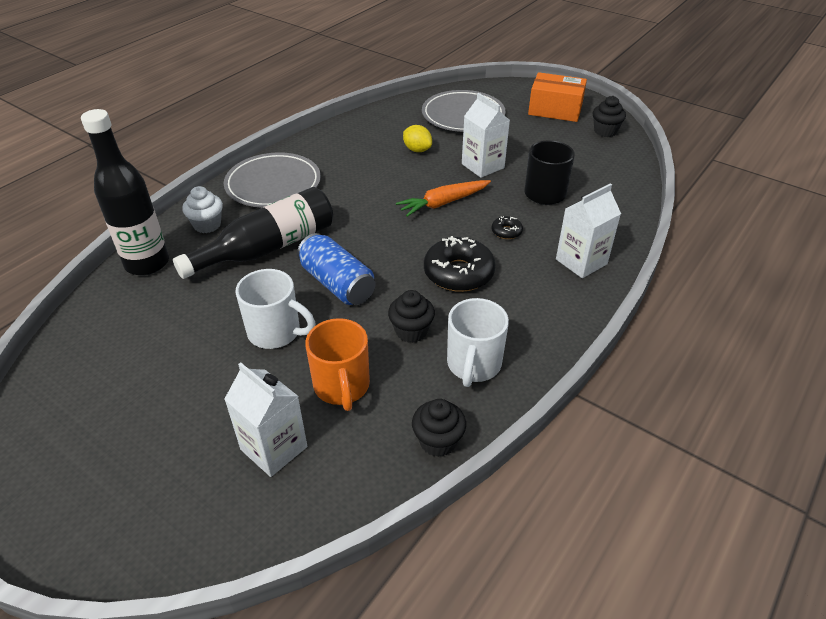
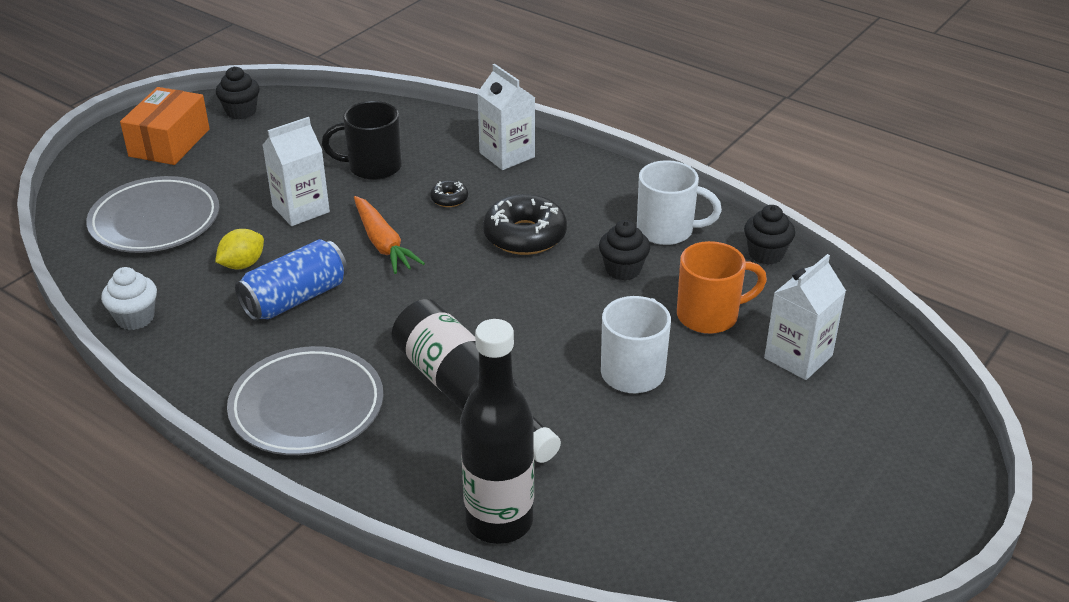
camera: 90 degrees left, 5 degrees down
white cupcake [182,186,223,233] -> white cupcake moved to [101,267,157,330]
blue can [297,233,376,305] -> blue can moved to [235,239,347,321]

